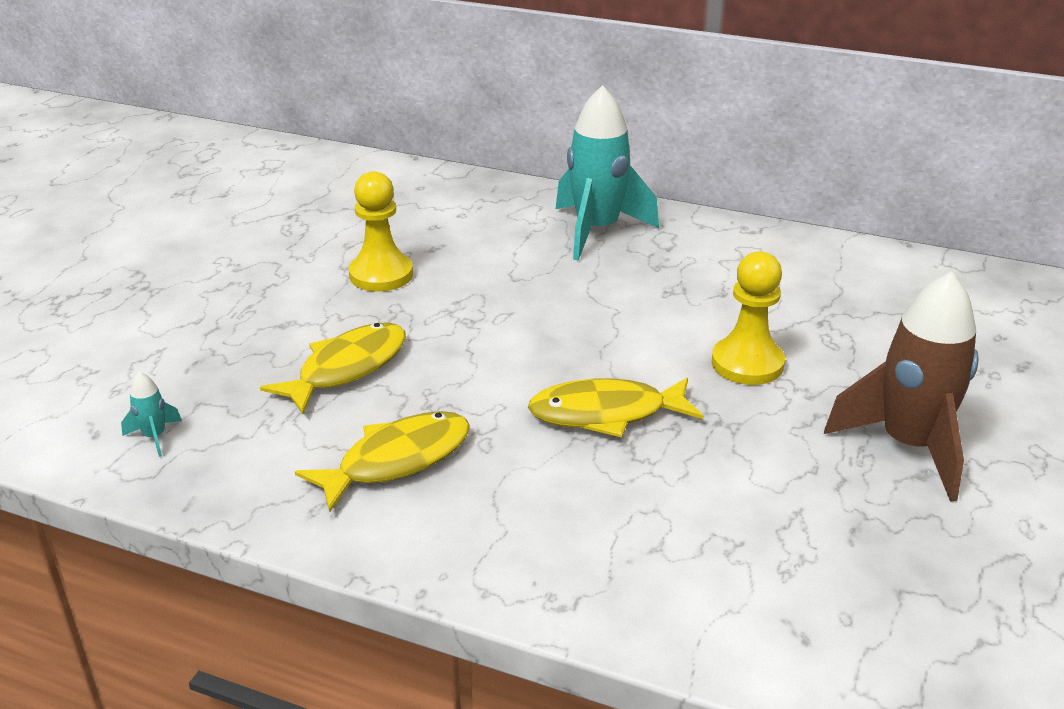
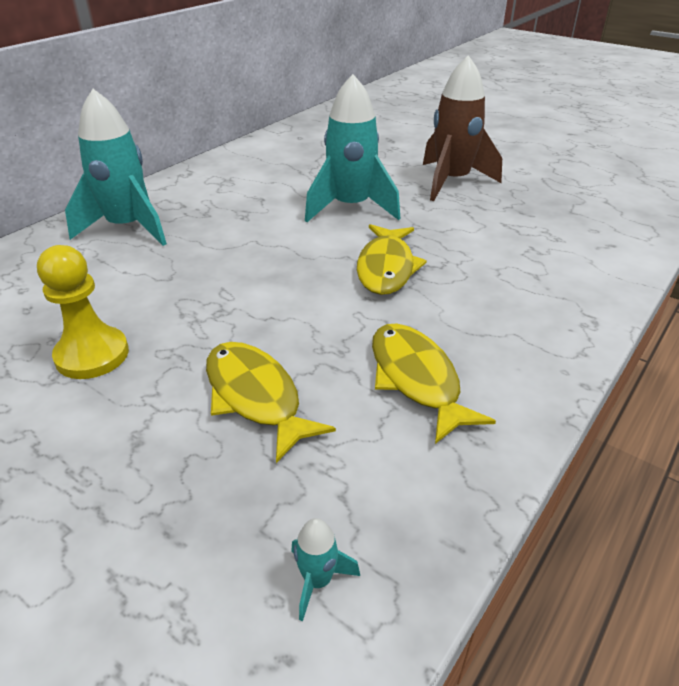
camera: 75 degrees left, 5 degrees up
yellow pawn [711,251,785,385] -> turquoise rocket [305,74,400,222]

